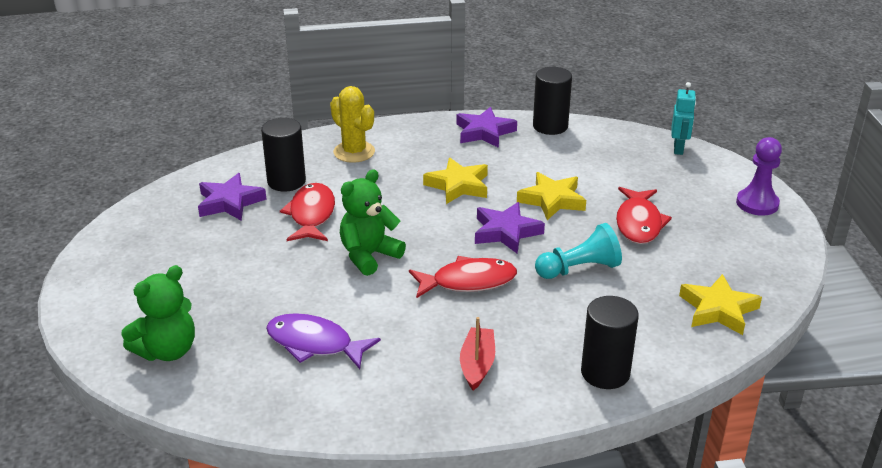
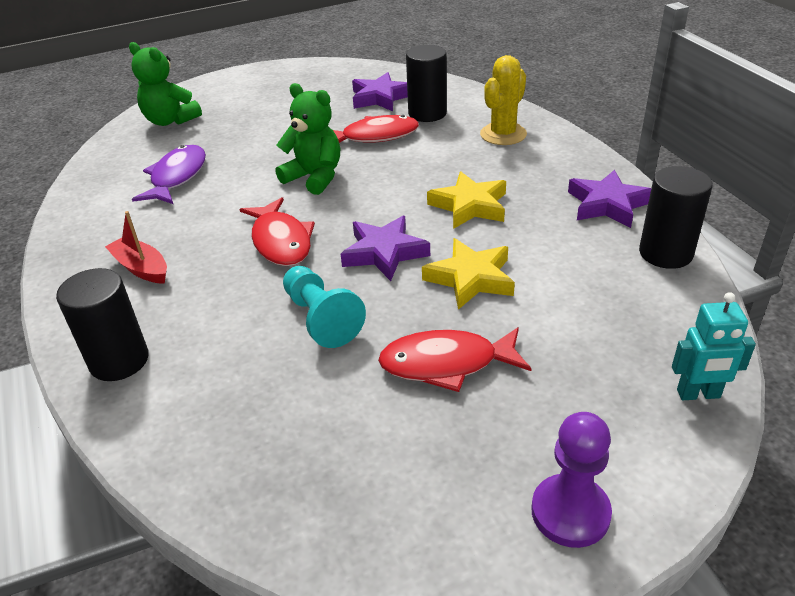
camera: 80 degrees right, 5 degrees up
red boat [460,317,495,391] -> red boat turned 135 degrees counterclockwise [105,211,167,284]
yellow star [679,274,762,335] -> none

